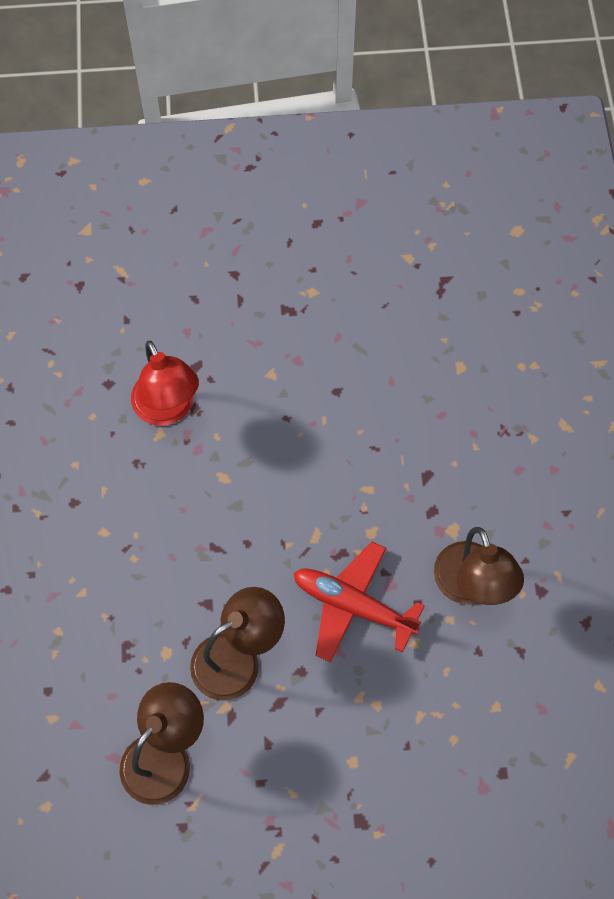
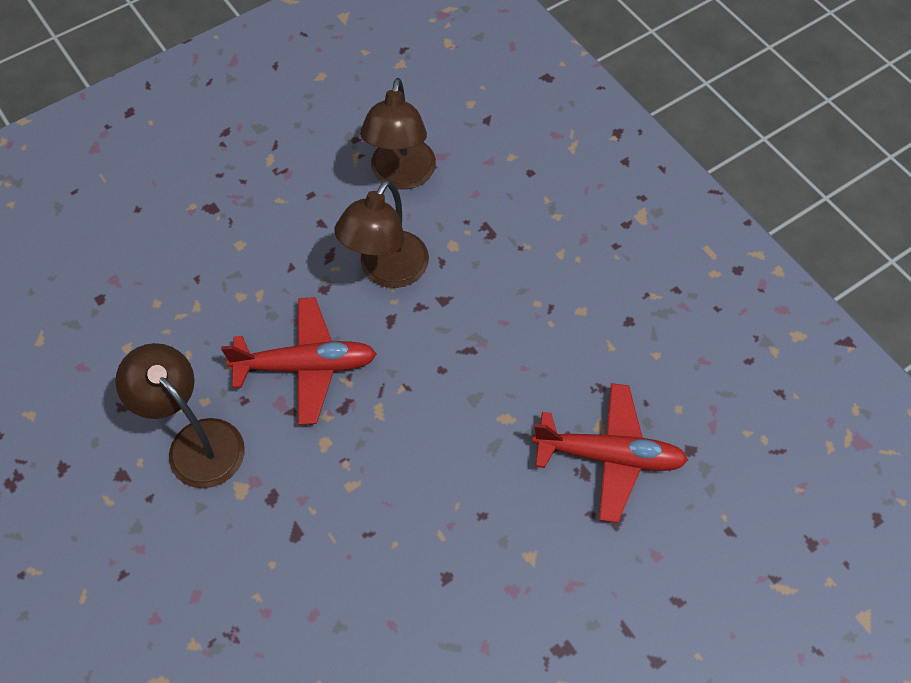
camera: 150 degrees right, 5 degrees down
red lamp [131,341,199,426] -> red plane [532,383,688,523]

